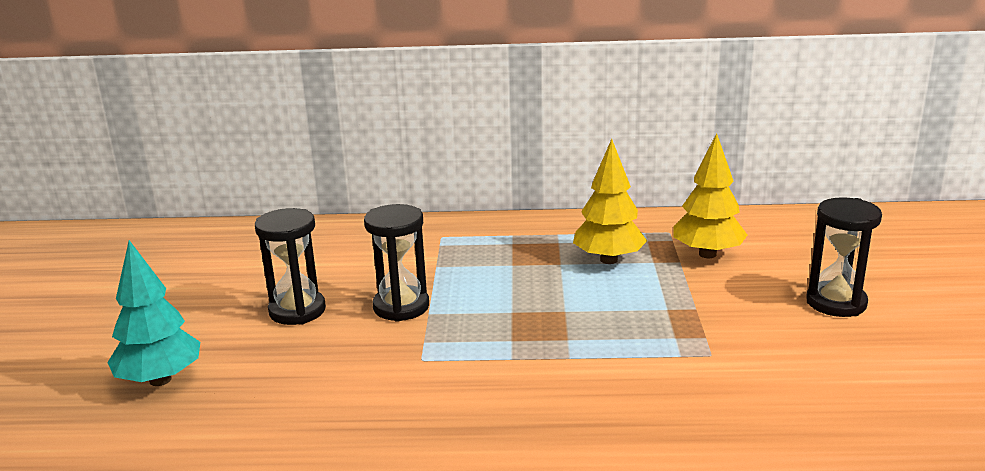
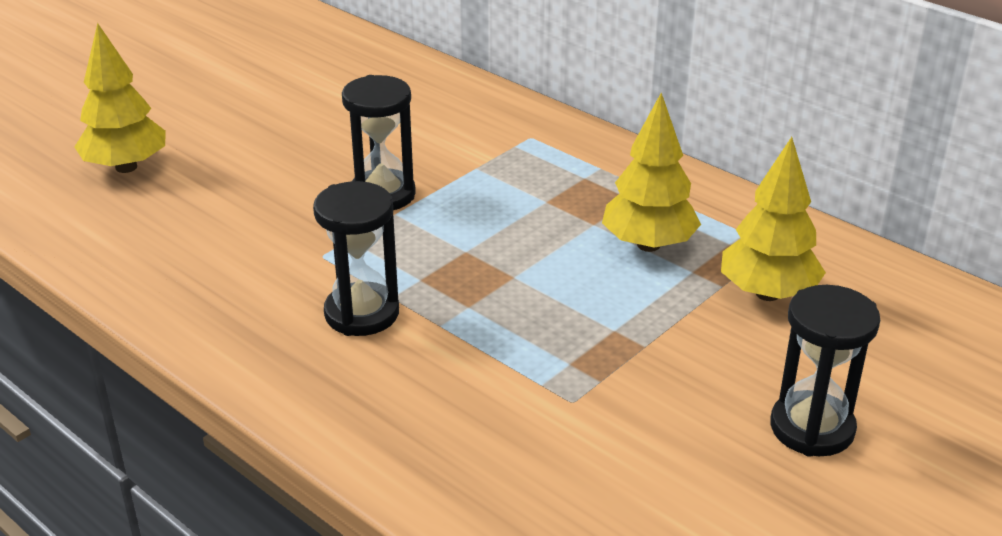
camera: 40 degrees right, 10 degrees up
turquoise tree [107,240,200,386] -> yellow tree [75,23,166,173]
black hourglass [255,208,326,325] -> black hourglass moved to [313,181,399,336]

